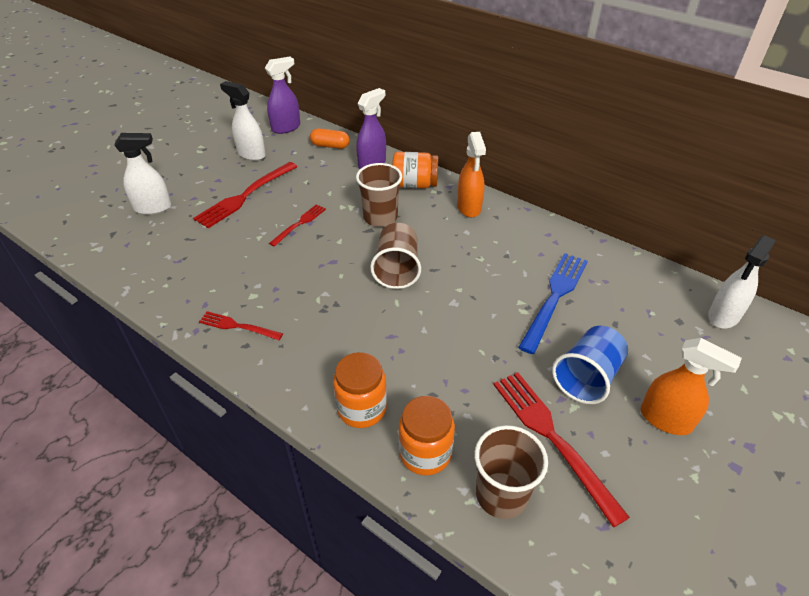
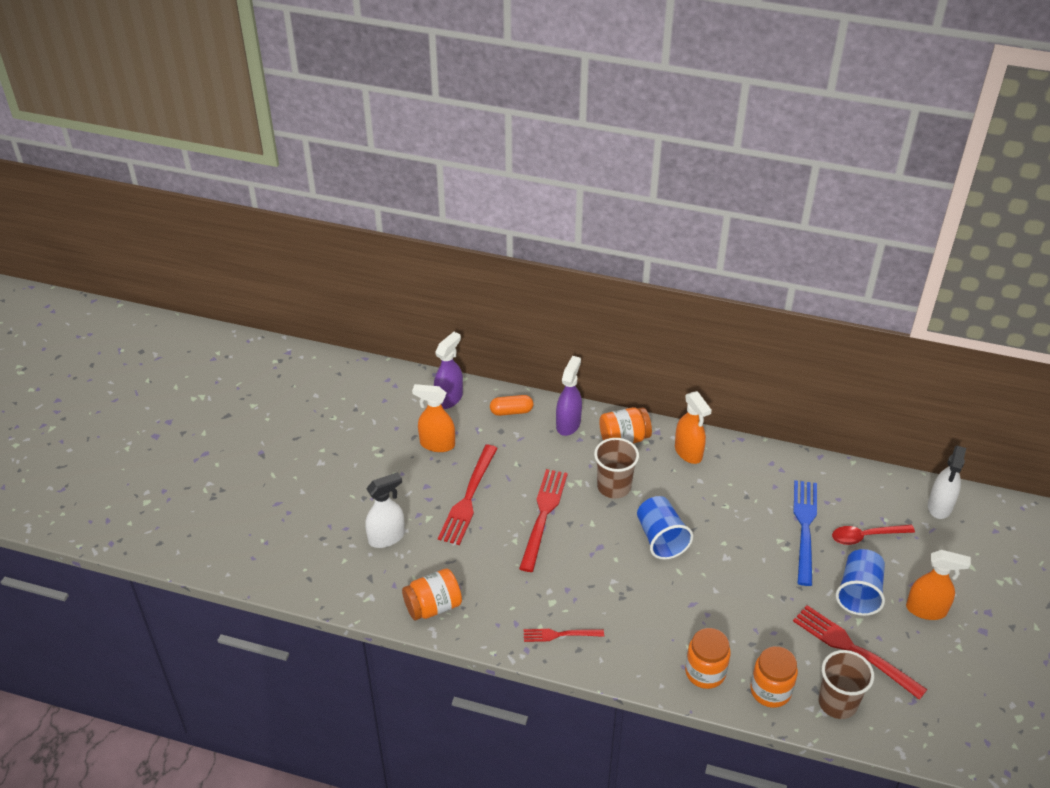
camera: 20 degrees left, 0 degrees up
white spray bottle [220,81,266,161] -> orange spray bottle [412,384,455,452]
red fork [269,204,326,247] -> red fork [519,469,568,572], size x1.76
brown cup [370,223,421,289] -> blue cup [637,496,693,560]
none -> orange jar [402,569,462,621]
none -> red spoon [832,524,915,545]

